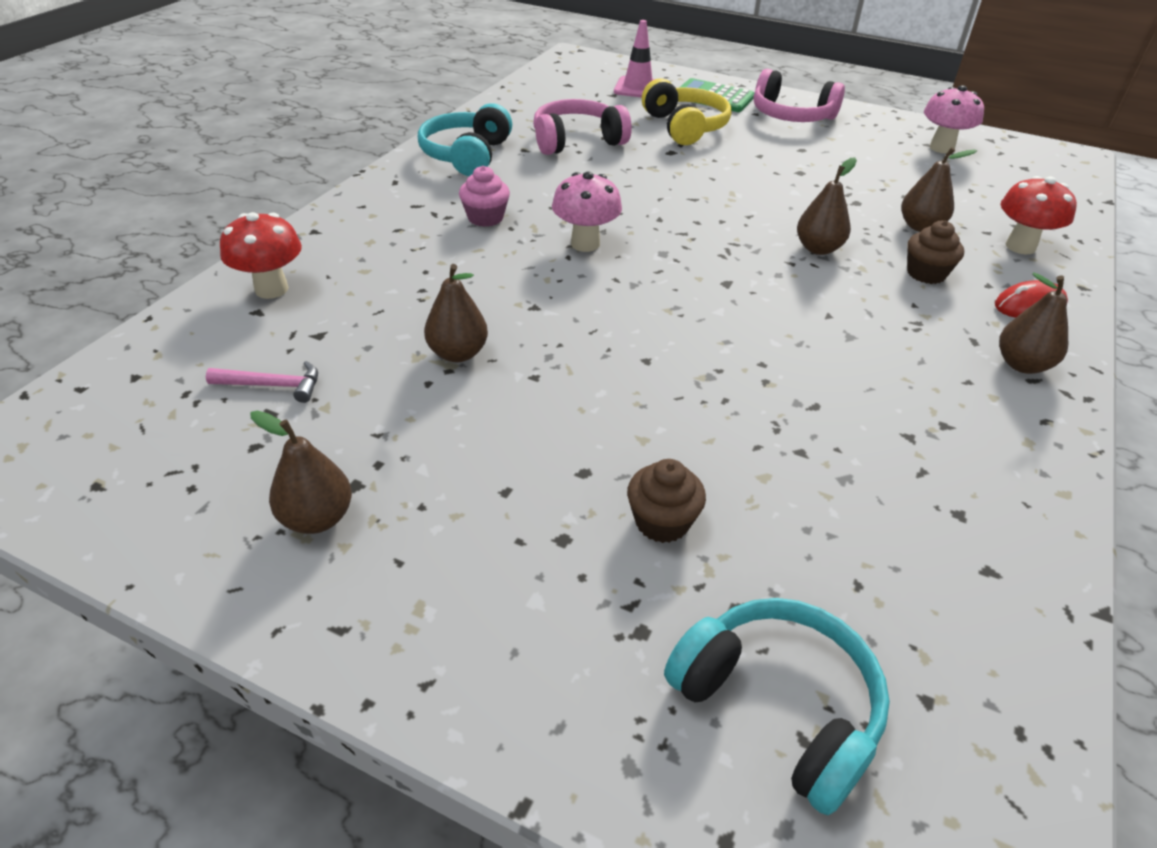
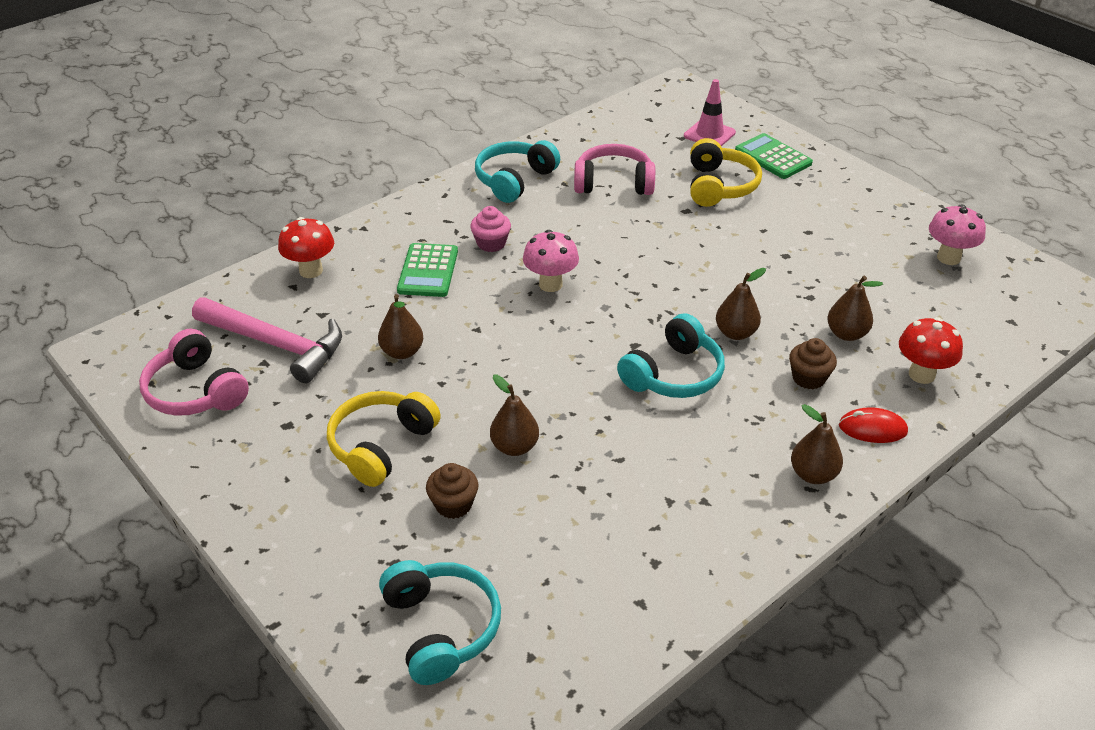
camera: 25 degrees right, 0 degrees up
pink hammer [206,361,318,403] -> pink hammer [192,297,342,383], size x2.20
brown pear [250,410,352,534] -> brown pear moved to [490,375,539,456]
pink headphones [754,69,845,122] -> pink headphones moved to [139,329,249,416]
none -> yellow headphones [327,391,441,487]
none -> green calculator [397,243,458,297]
none -> turquoise headphones [617,313,725,398]

